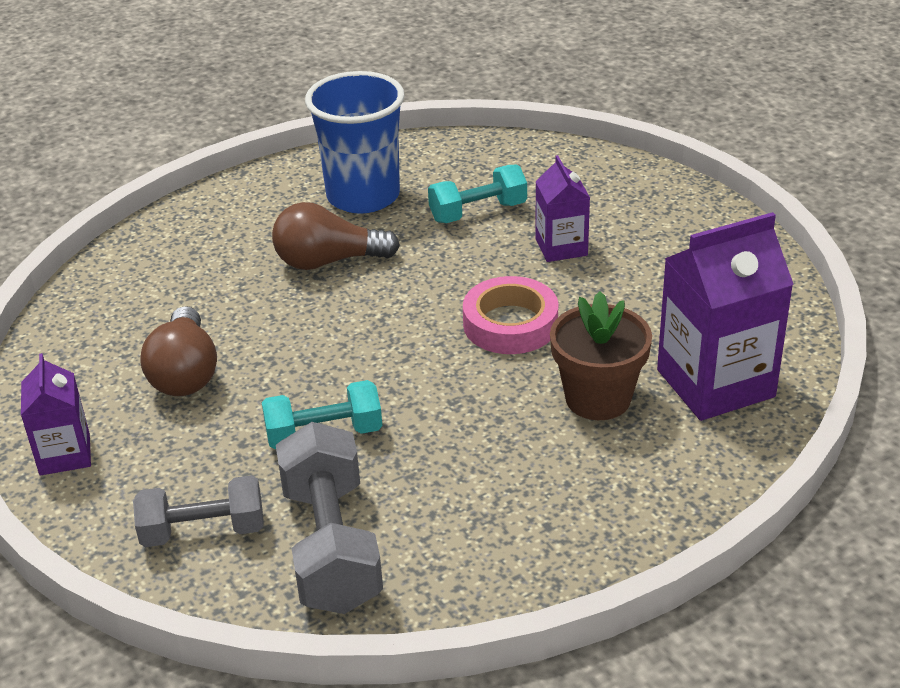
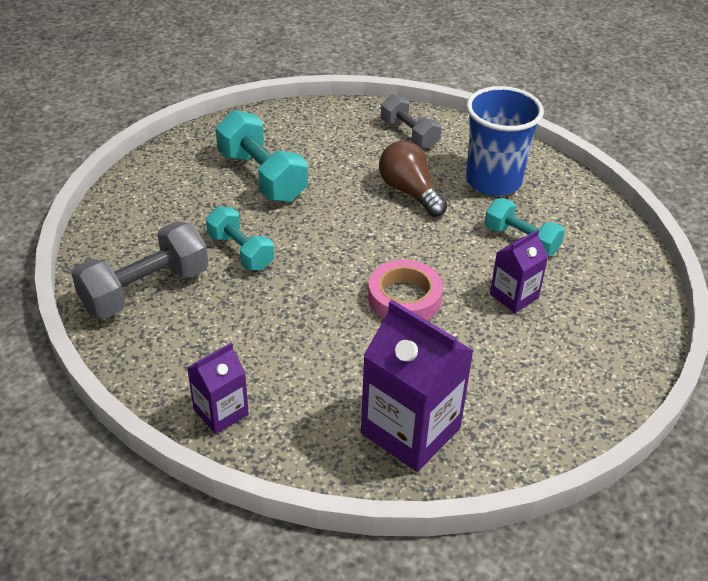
camera: 60 degrees right, 5 degrees up
purple carton [21,353,91,476] -> purple carton moved to [187,343,249,434]
grey dumbbell [133,475,264,547] -> grey dumbbell moved to [381,94,441,149]
brown light bulb [140,306,217,396] -> turquoise dumbbell [216,110,308,202]
brown flower pot [550,291,652,420] -> none

